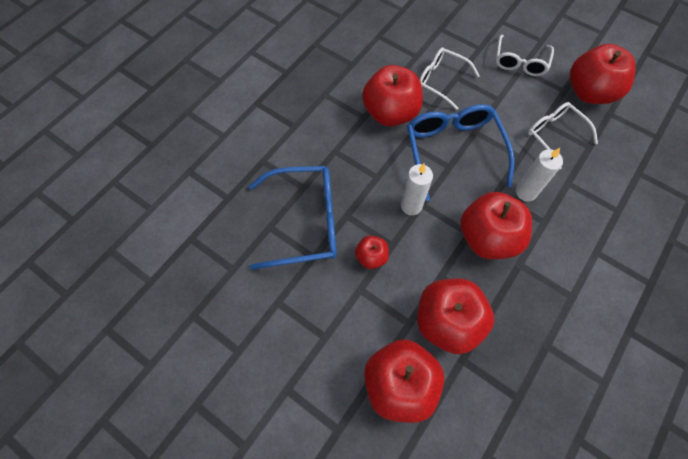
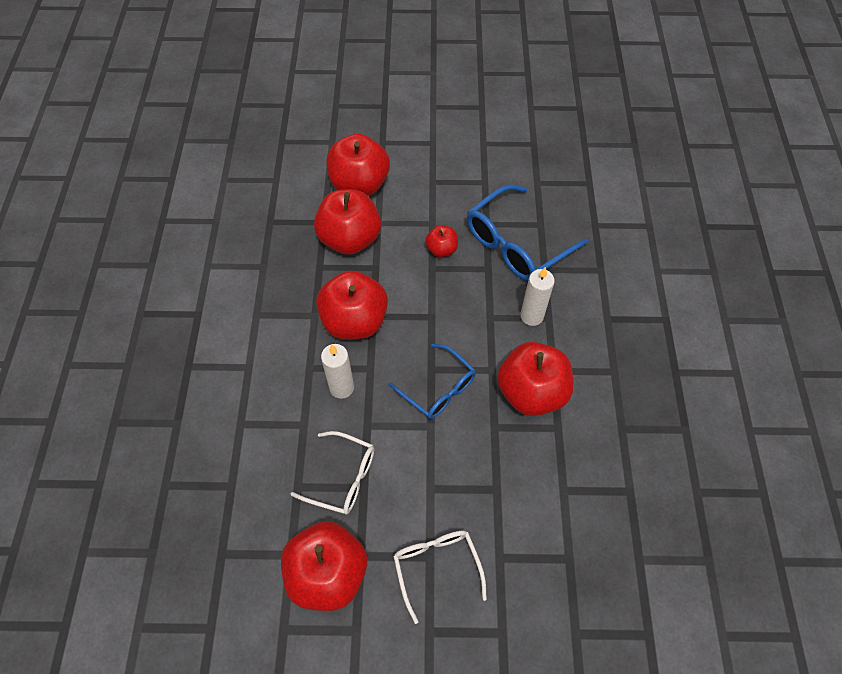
camera: 145 degrees right, 5 degrees down
white candle [401,164,433,215] -> white candle moved to [520,267,555,326]
blue glasses [407,104,515,201] -> blue glasses [389,344,476,419], size x0.63
white glasses [419,48,480,110] -> none

